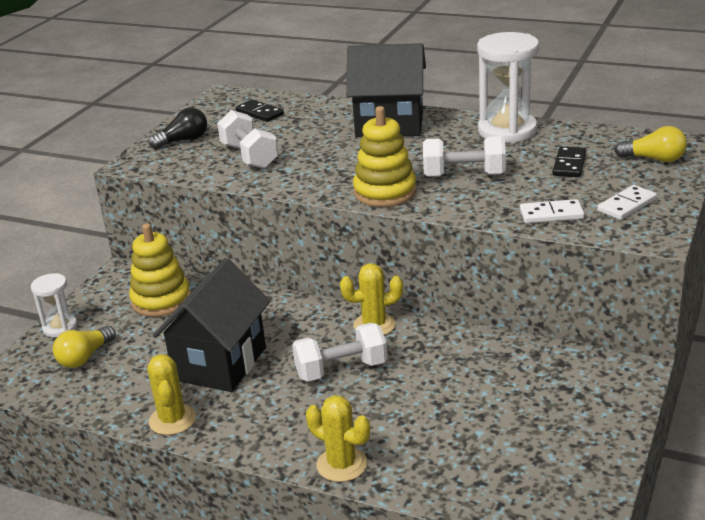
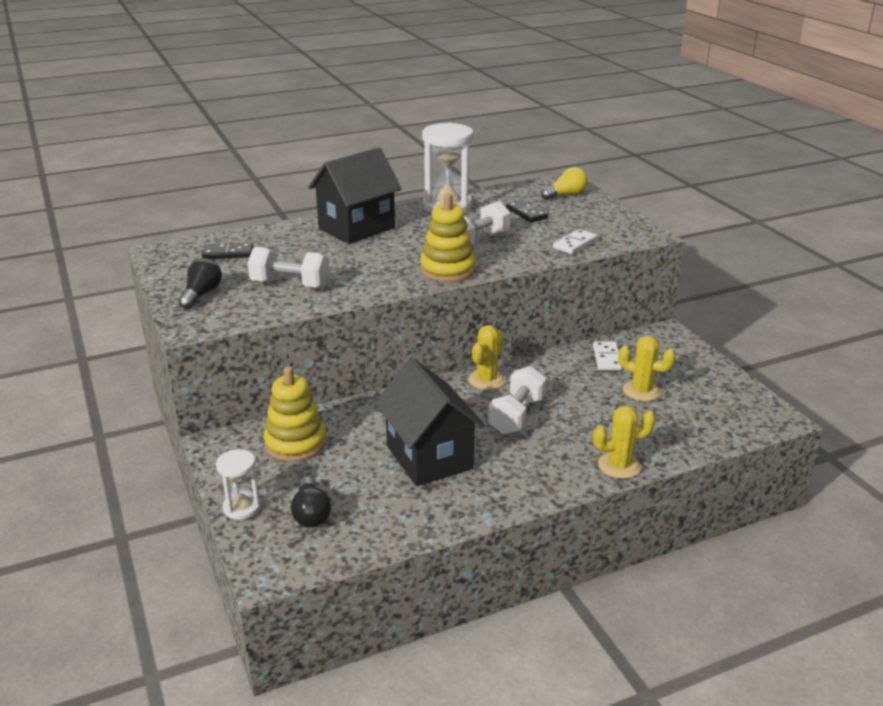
camera: 50 degrees left, 0 degrees up
yellow light bulb [53,326,116,368] -> black light bulb [291,477,331,528]
yellow cactus [147,354,196,435] -> yellow cactus moved to [618,335,676,401]
white domino [597,185,657,220] -> white domino moved to [593,341,622,371]

